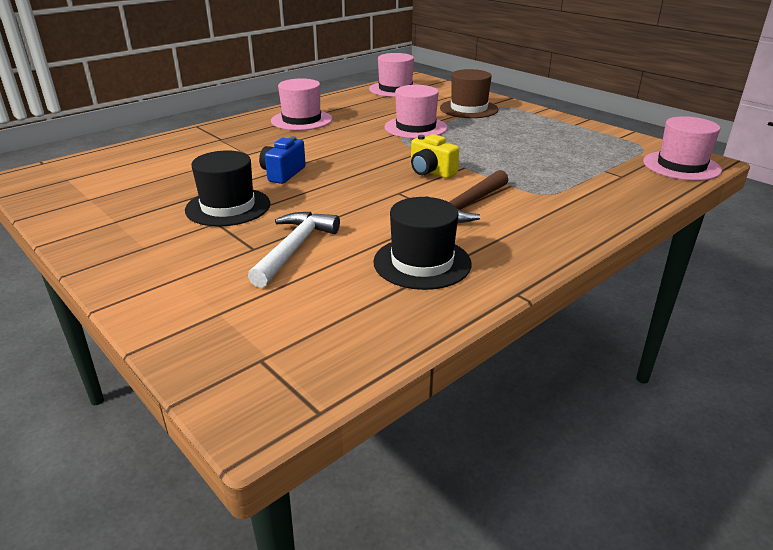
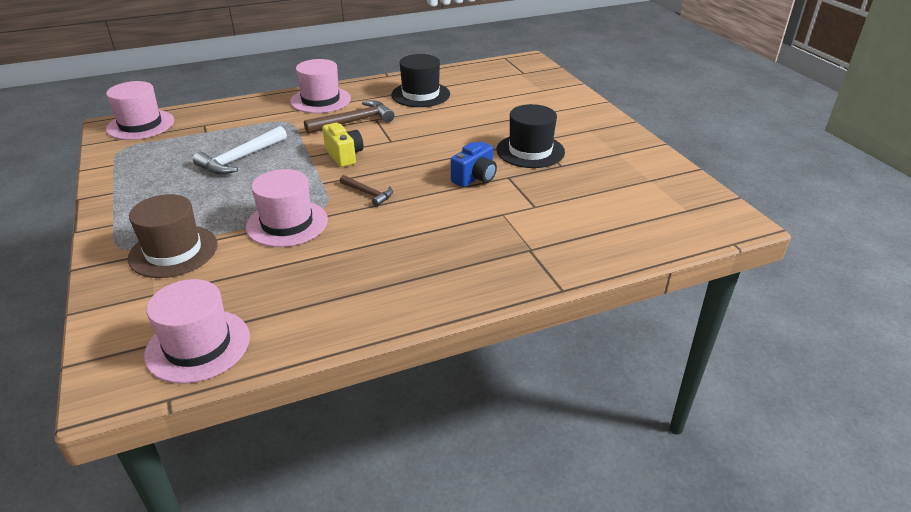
camera: 160 degrees left, 5 degrees up
white hammer [248,212,340,288] -> white hammer moved to [193,126,287,174]
pink hat [271,78,332,130] -> pink hat moved to [290,59,351,113]
none -> brown hammer [340,175,393,207]

